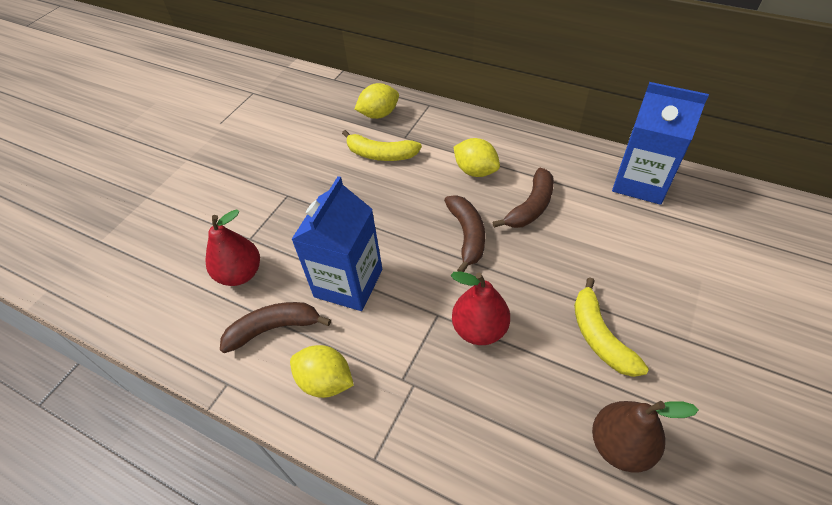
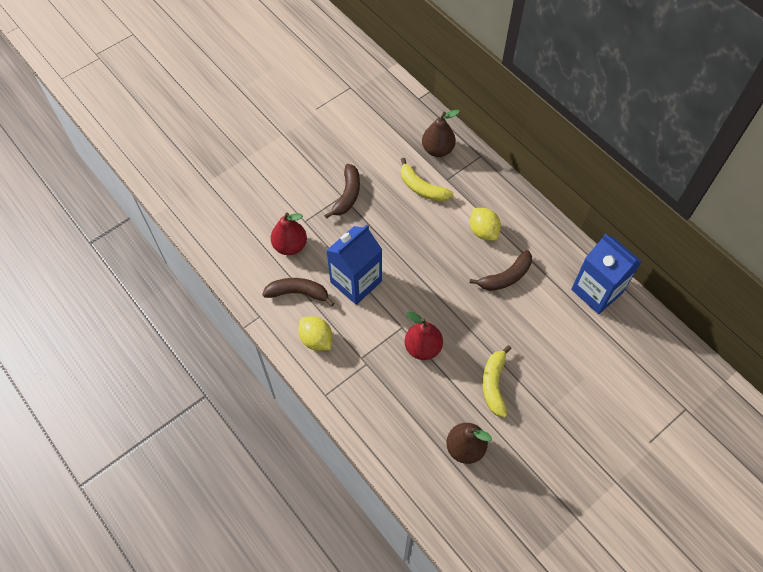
camera: 20 degrees right, 10 degrees up
yellow lemon [355,83,399,119] -> brown pear [422,110,460,157]
brown banana [444,195,485,272] -> brown banana moved to [324,164,360,219]

